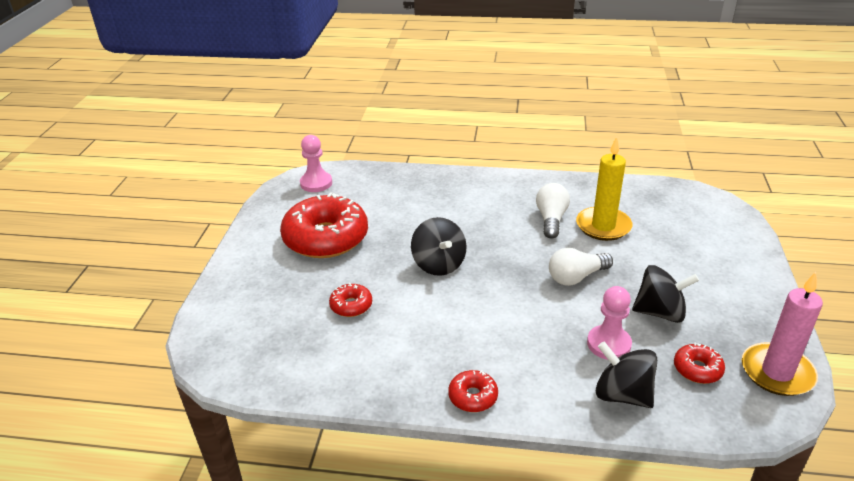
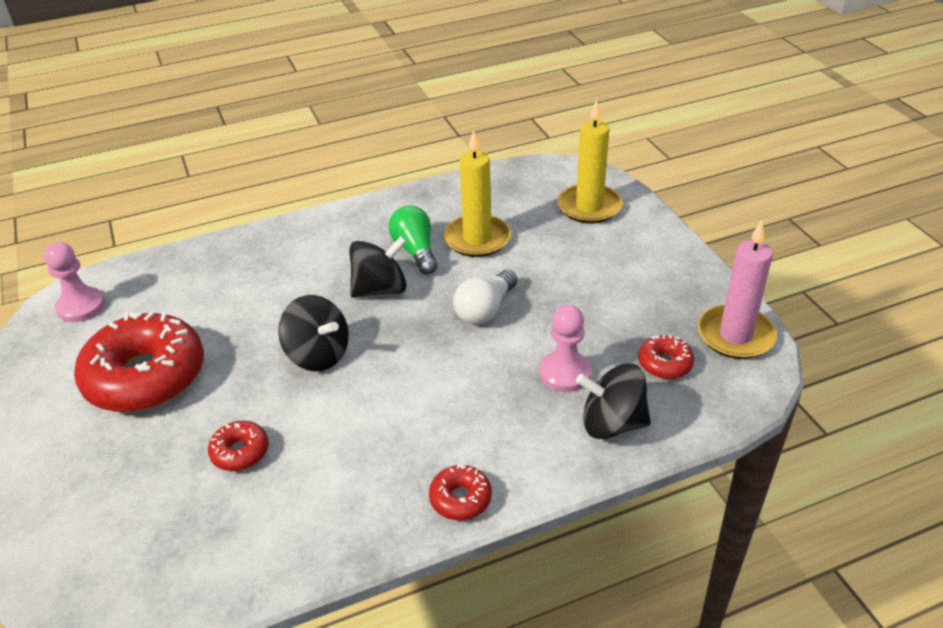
camera: 30 degrees left, 5 degrees up
white light bulb [536,183,570,238] -> green light bulb [389,205,438,275]
black spinning top [632,265,699,323] -> black spinning top moved to [349,236,407,298]
none -> yellow candle [557,100,622,224]

